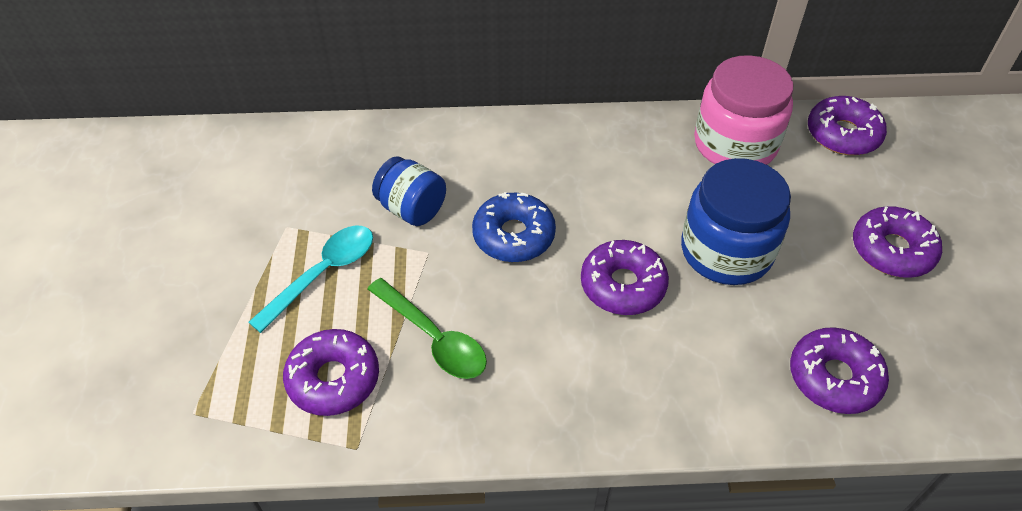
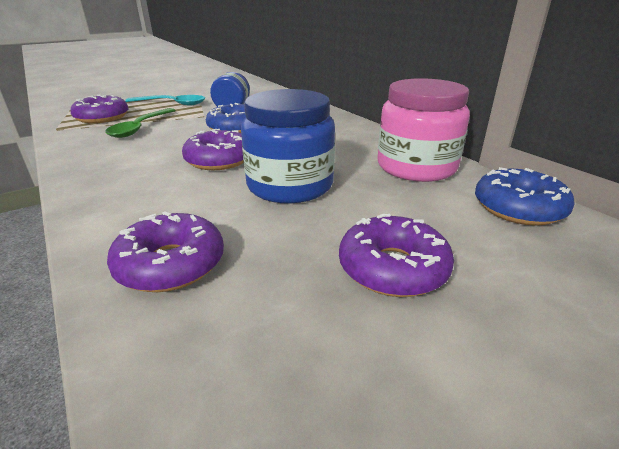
camera: 60 degrees right, 20 degrees down
purple donut [808,96,887,155] -> blue donut [475,167,575,226]

